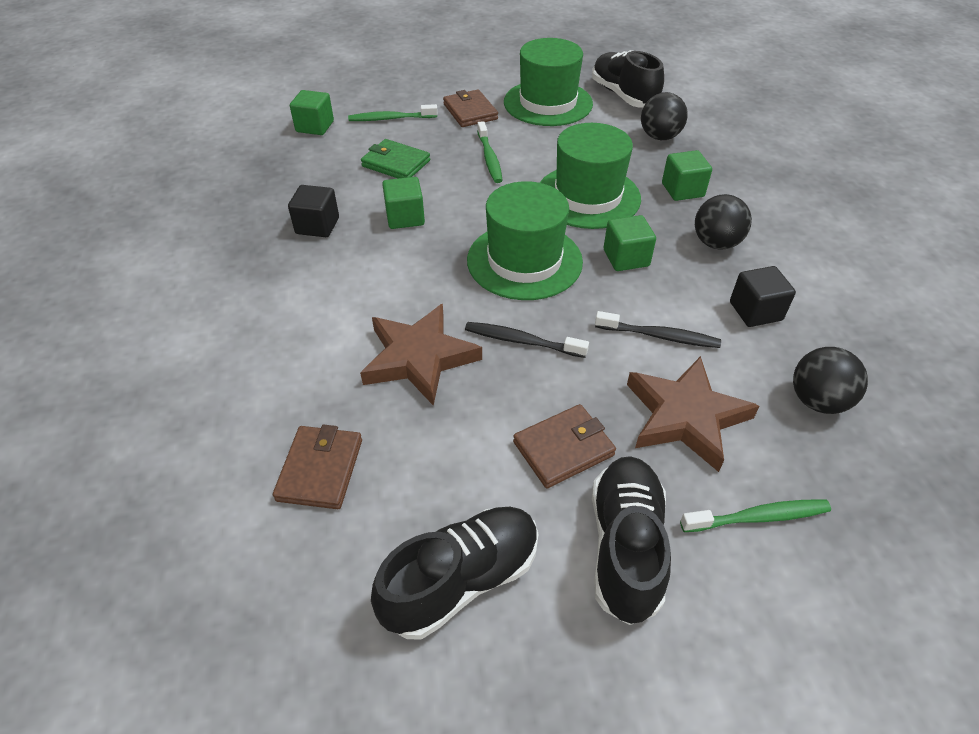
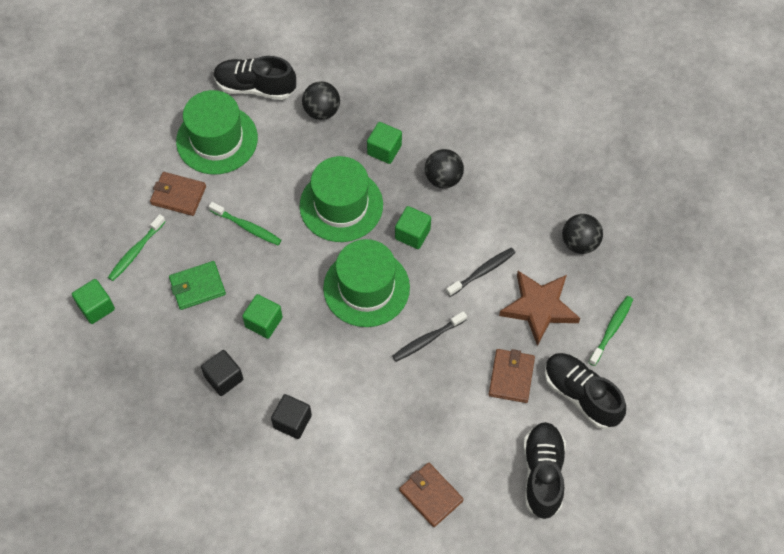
camera: 50 degrees left, 15 degrees up
brown star [360,304,482,406] -> none
black cube [730,266,796,327] -> black cube moved to [271,394,312,439]

